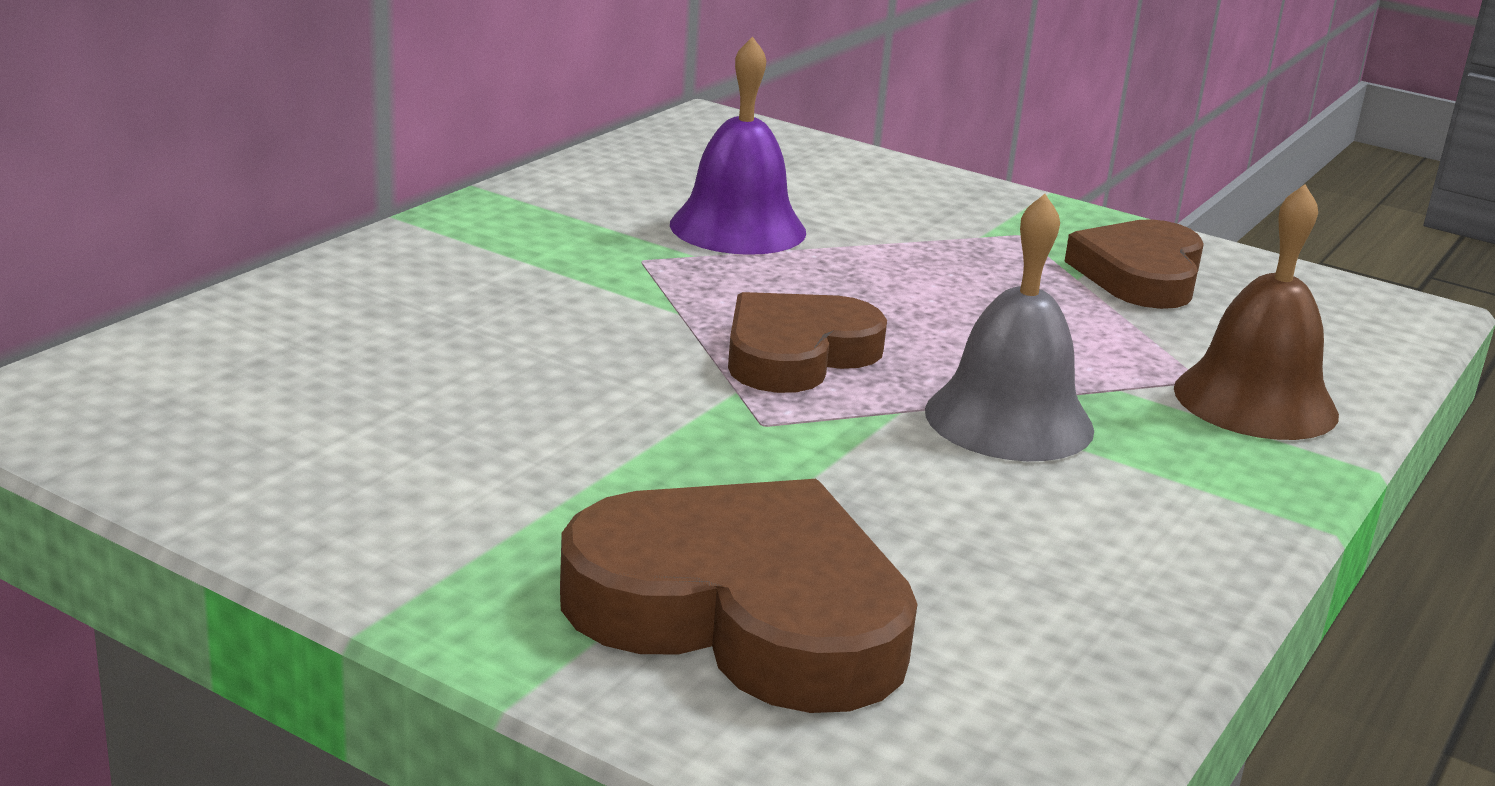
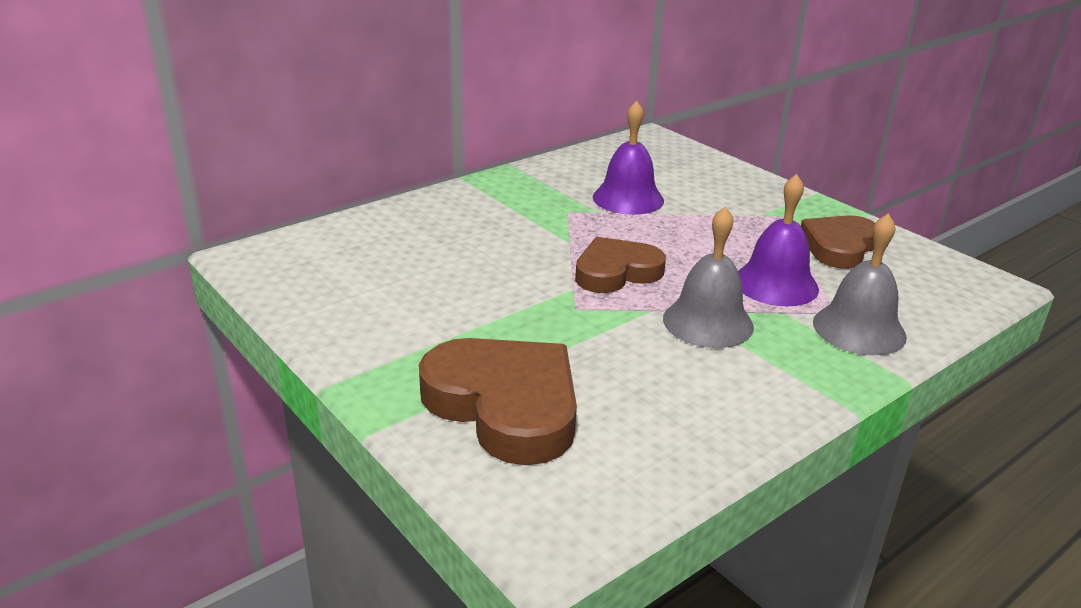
camera: 20 degrees right, 5 degrees up
brown bell [1174,184,1339,440] -> grey bell [813,214,907,355]
none -> purple bell [738,174,819,306]

